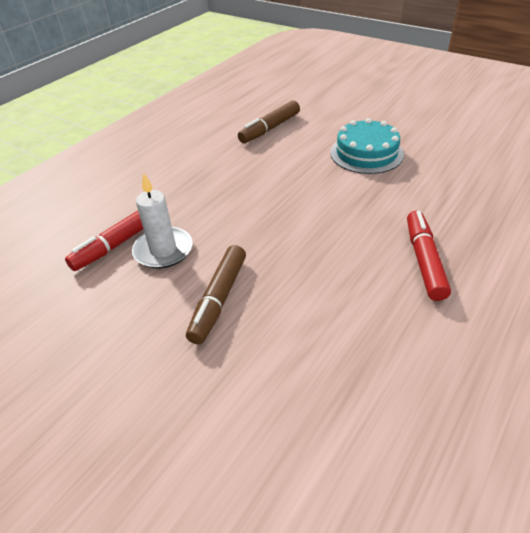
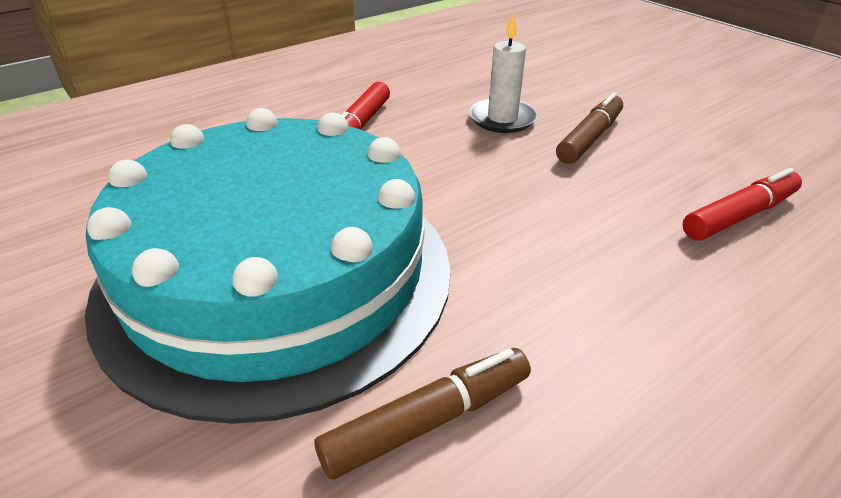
camera: 165 degrees left, 5 degrees down
white candle [132,173,193,269] -> white candle moved to [469,12,538,133]
turquoise cake [330,118,404,174] -> turquoise cake [85,108,451,424], size x2.38

